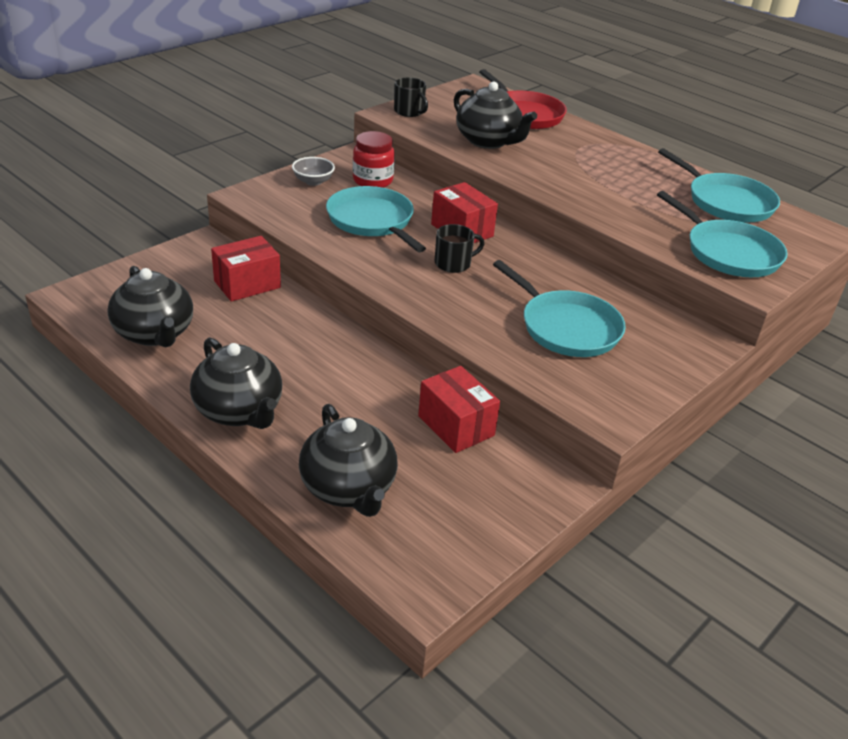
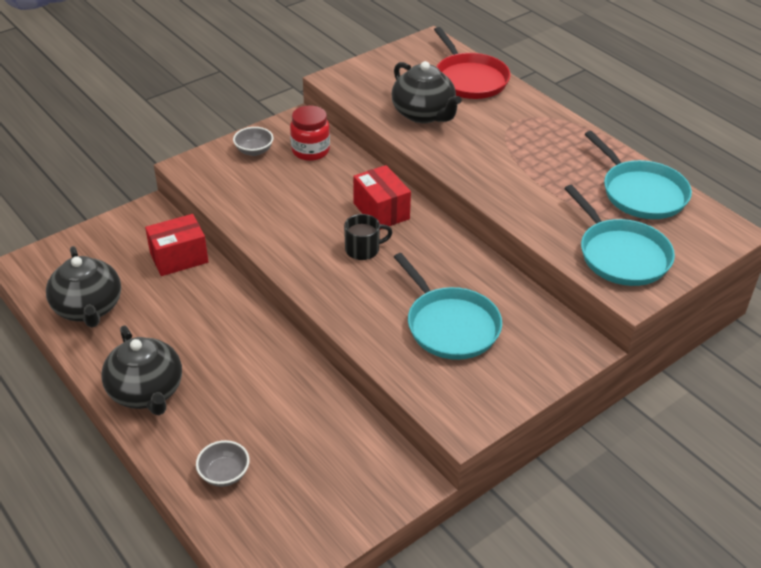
camera: 10 degrees right, 5 degrees up
black teapot [299,404,398,517] -> grey bowl [196,440,250,487]
turquoise pan [326,186,426,252] -> none
black mug [394,78,428,117] -> none
red box [418,366,500,453] -> none

